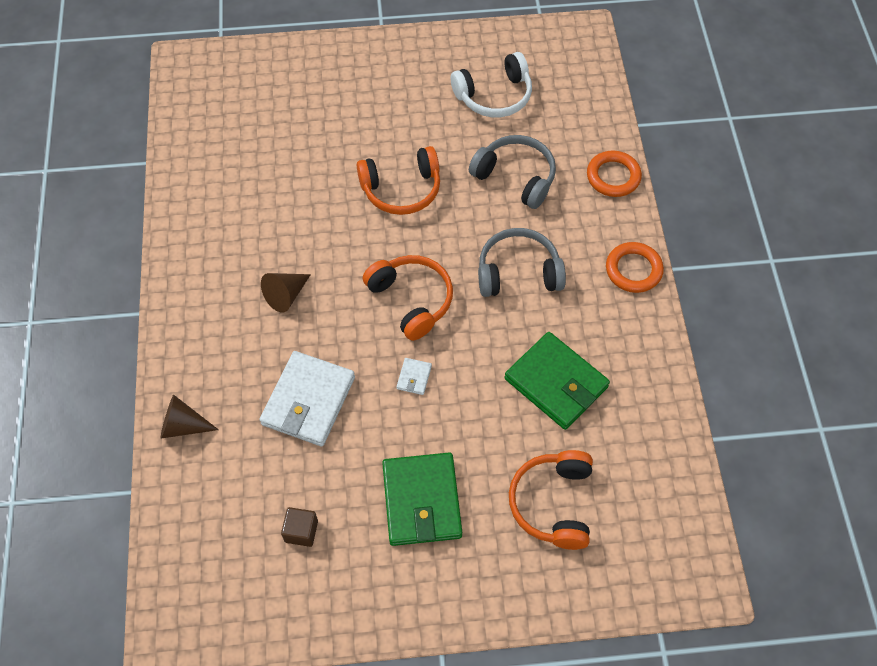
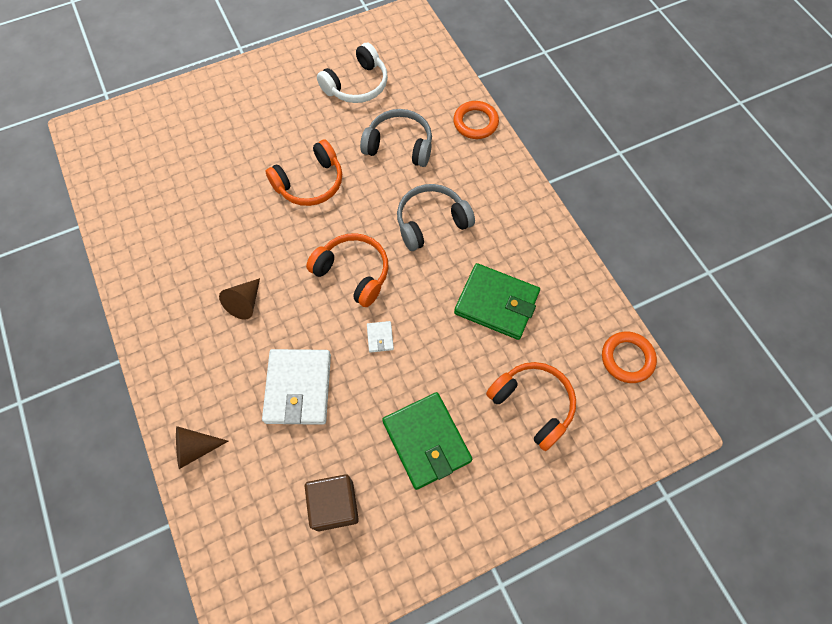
camera: 20 degrees left, 5 degrees up
brown cube [281,507,318,547] -> brown cube [305,474,359,531], size x1.65
orange headphones [509,450,593,550] -> orange headphones turned 150 degrees clockwise [486,362,576,451]
orange ring [606,242,664,293] -> orange ring moved to [602,332,657,383]

